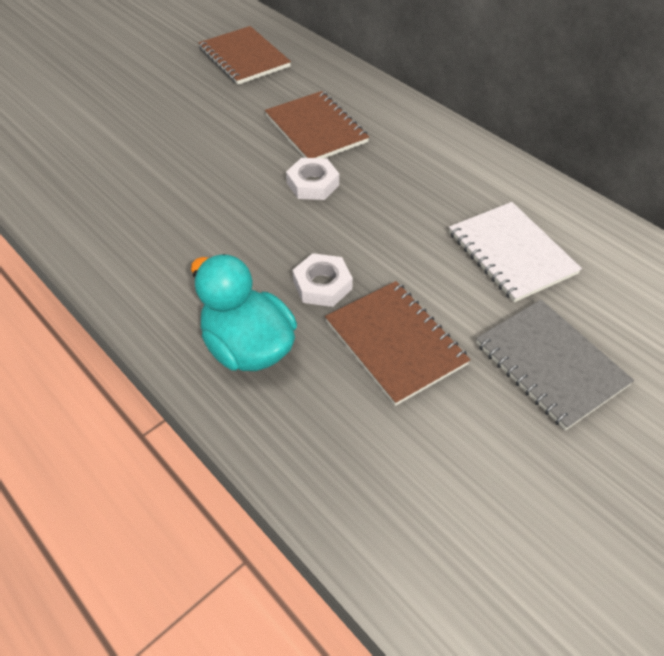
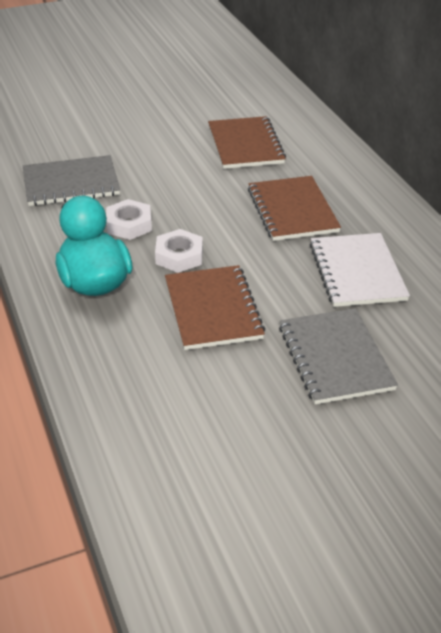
camera: 20 degrees right, 10 degrees down
brown notebook [198,26,291,85] -> brown notebook moved to [248,176,341,241]
white nut [286,158,339,200] -> white nut moved to [106,199,152,240]
none -> grey notebook [23,155,120,206]

